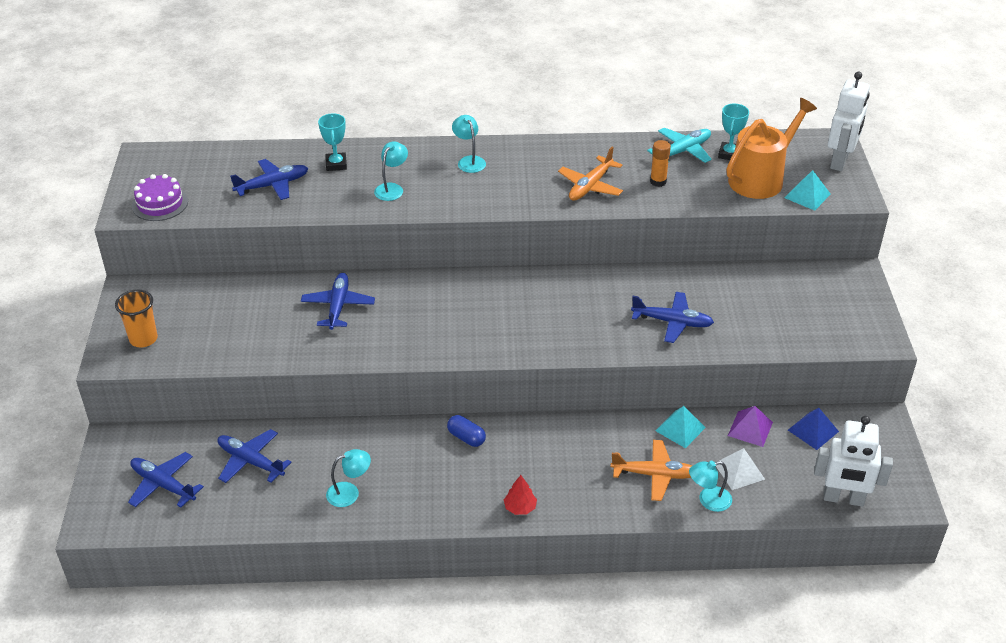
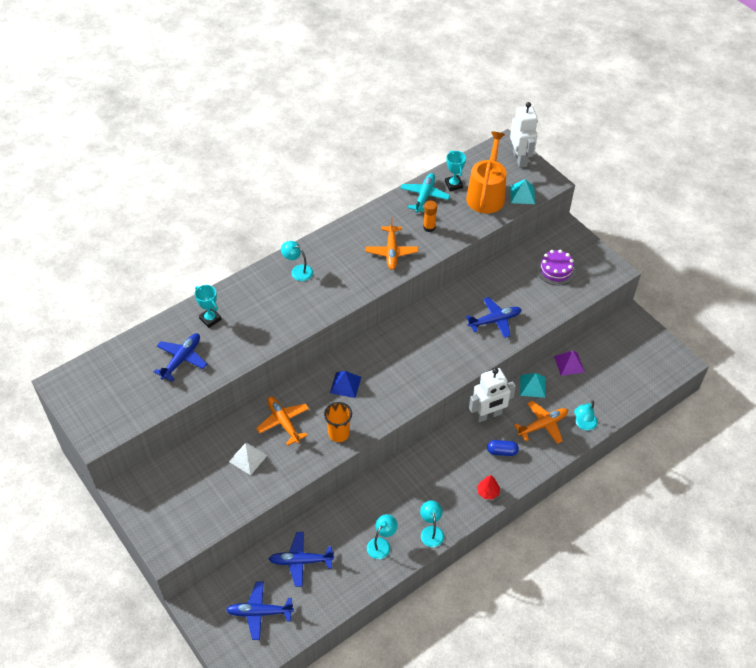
camera: 35 degrees left, 10 degrees up
orange cup [115,290,158,347] -> orange cup moved to [324,402,352,442]
purple cake [132,174,188,221] -> purple cake moved to [537,250,576,285]
blue plane [301,273,375,330] -> orange plane [256,396,309,446]
turquoise lamp [374,141,408,201] -> turquoise lamp moved to [420,501,444,547]
blue capsule [447,415,486,447] -> blue capsule moved to [487,440,519,456]
white pyramid [716,448,765,490] -> white pyramid moved to [229,442,268,475]
blue pyramid [788,408,839,450] -> blue pyramid moved to [330,371,361,398]
white robot [814,416,893,507] -> white robot moved to [469,368,516,422]

